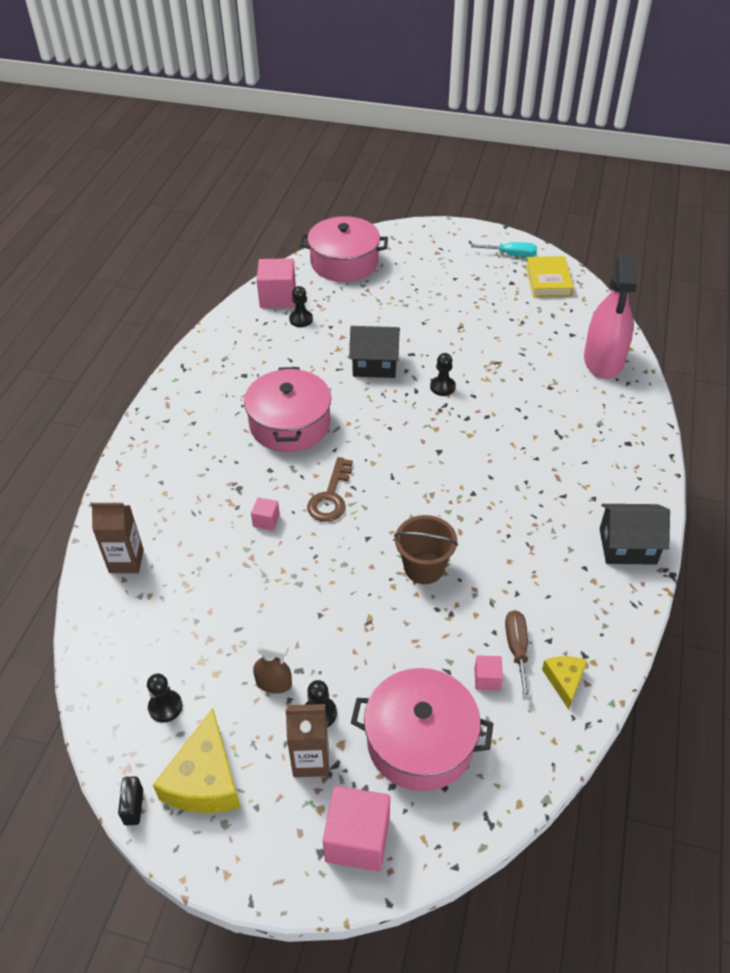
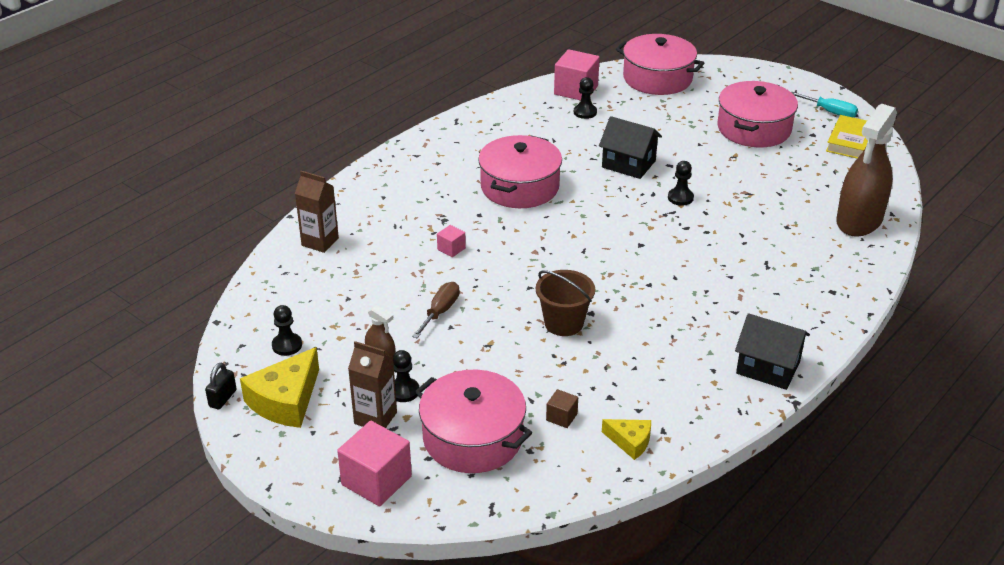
camera: 25 degrees right, 10 degrees down
brown key [307,457,353,522] -> none
pink cube [475,655,503,690] -> brown cube [546,389,578,428]
brown screwdriver [505,610,530,700] -> brown screwdriver moved to [412,282,459,338]
yellow cheese [542,656,587,710] -> yellow cheese turned 90 degrees clockwise [602,419,651,460]
pink spray bottle [584,254,637,379] -> brown spray bottle [836,104,897,237]
none -> pink pot [718,81,798,147]

